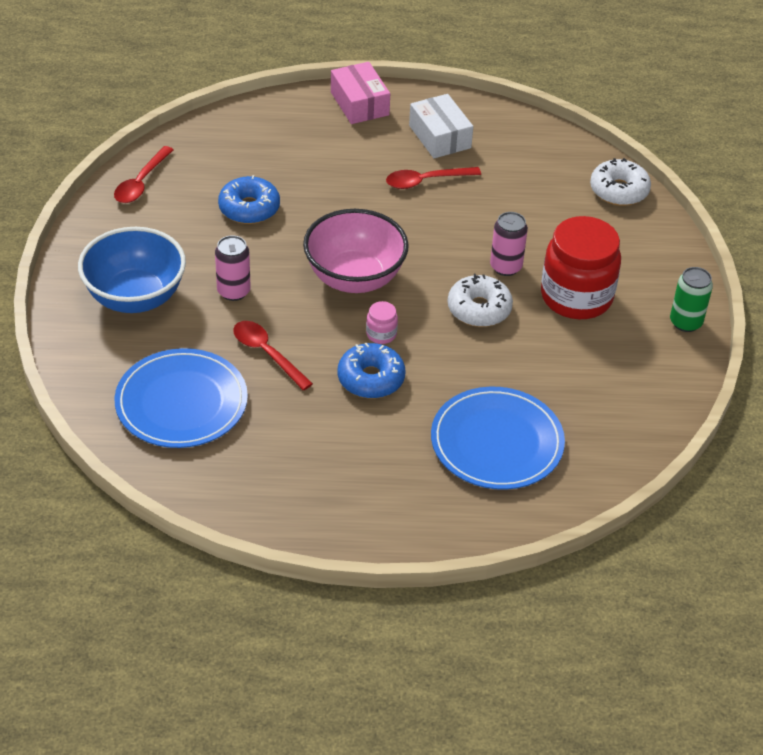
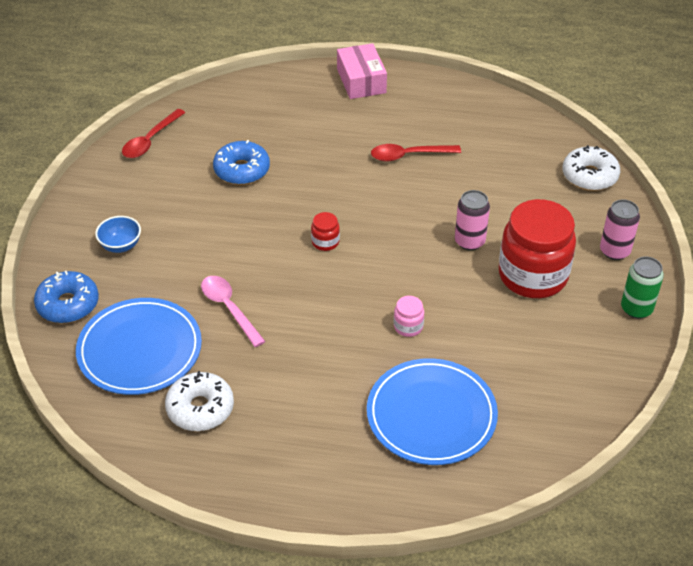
camera: 10 degrees right, 0 degrees up
blue bowl [78,227,186,313] -> blue bowl [95,216,141,253], size x0.46
pink can [215,235,251,301] -> pink can moved to [600,199,640,260]
red spoon [233,321,313,391] -> pink spoon [201,276,266,347]
pink bowl [303,209,409,293] -> red jar [311,212,340,251]
blue donut [338,343,405,399] -> blue donut moved to [34,271,99,323]
pink jar [366,301,398,344] -> pink jar moved to [394,296,424,337]
white box [409,94,473,158] -> none
white donut [447,274,513,327] -> white donut moved to [165,371,234,431]

